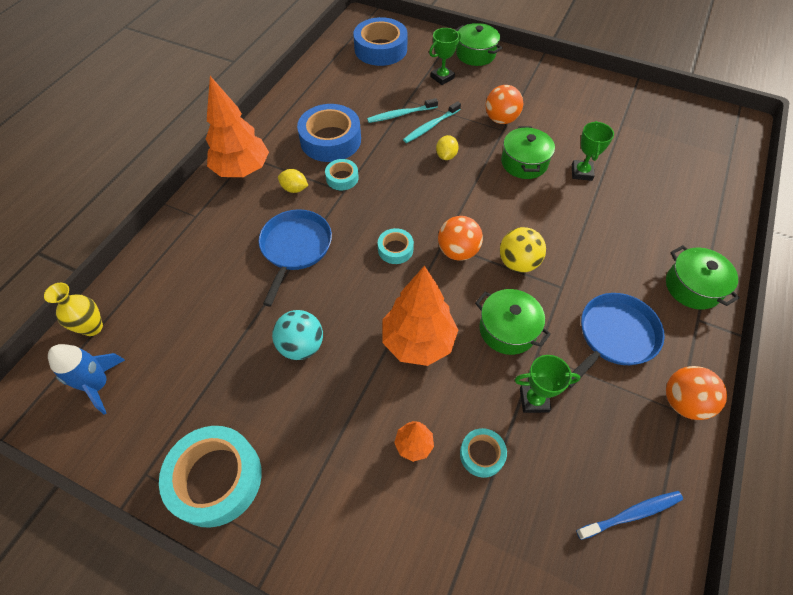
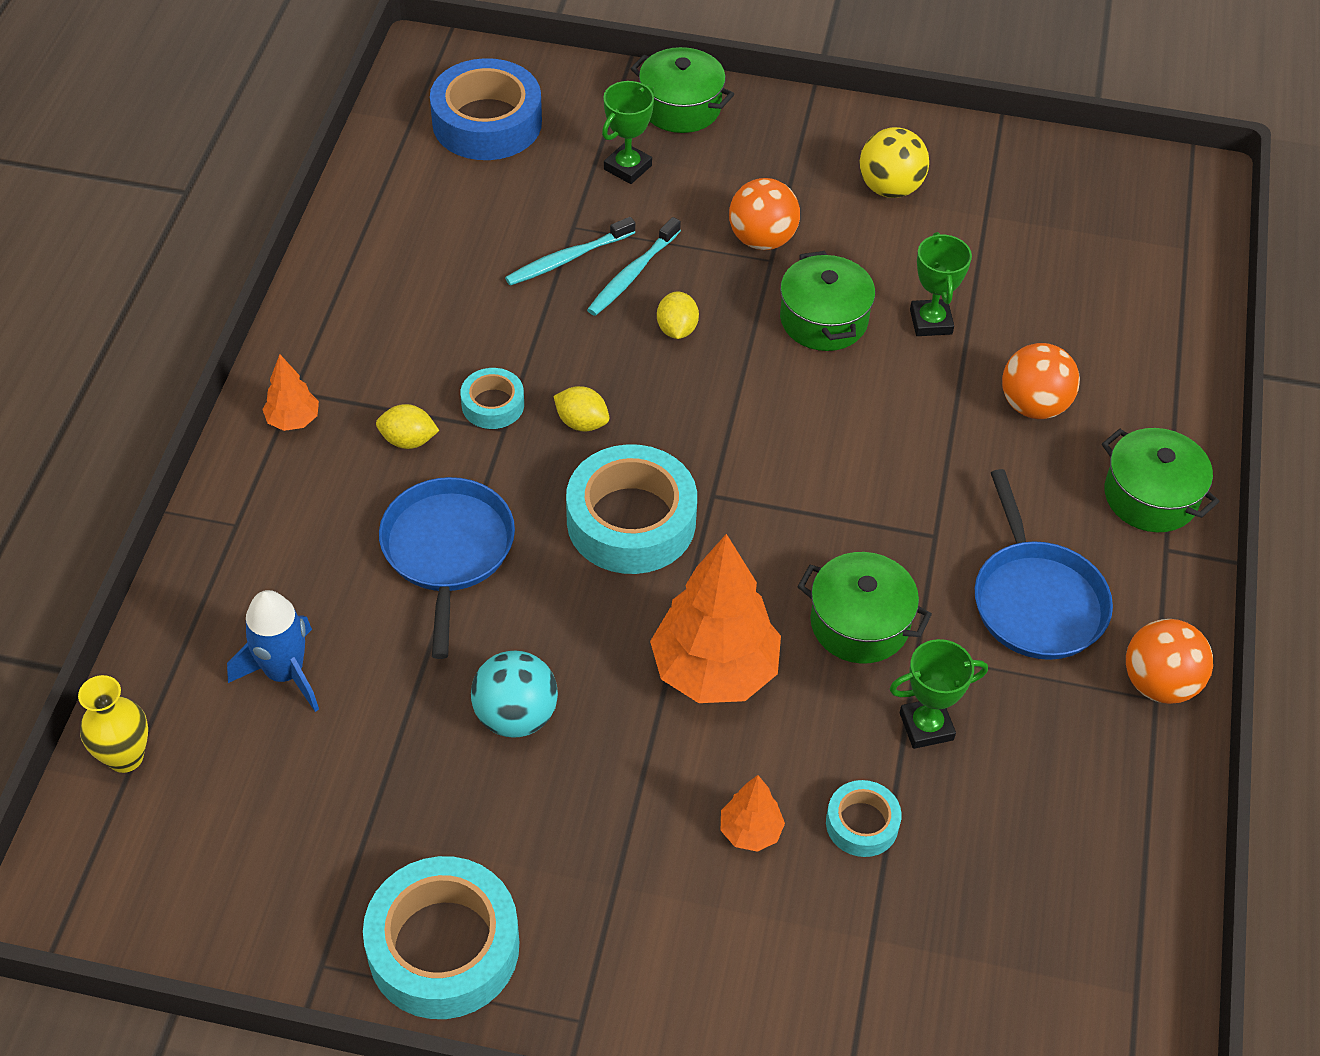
camera: 15 degrees left, 5 degrees down
blue rocket [48,344,125,415] -> blue rocket moved to [227,590,319,712]
orange tree [206,76,269,177] -> orange tree [262,354,319,431], size x0.47
blue tape [297,104,361,162] -> none
turquoise tape [378,228,414,264] -> turquoise tape [566,444,697,574], size x1.97
orange ball [438,216,483,261] -> orange ball moved to [1002,343,1080,419]
yellow ball [500,227,546,273] -> yellow ball moved to [859,127,929,198]
blue pan [568,293,665,388] -> blue pan turned 135 degrees clockwise [975,469,1113,660]
blue toothbrush [576,491,683,540] -> none
none -> yellow lemon [554,386,609,432]

